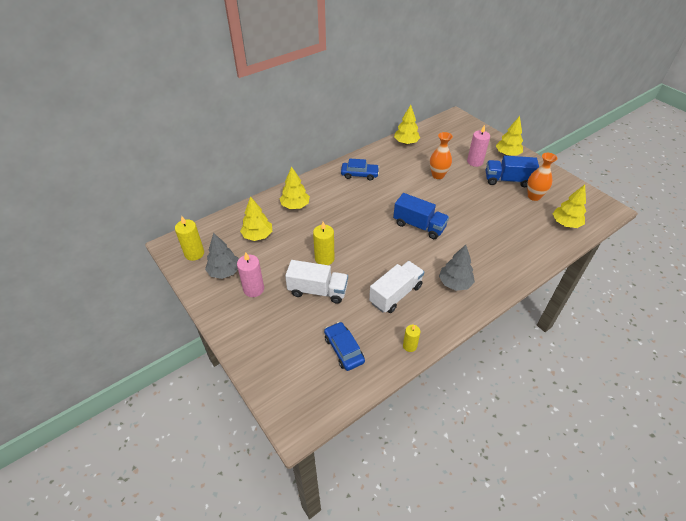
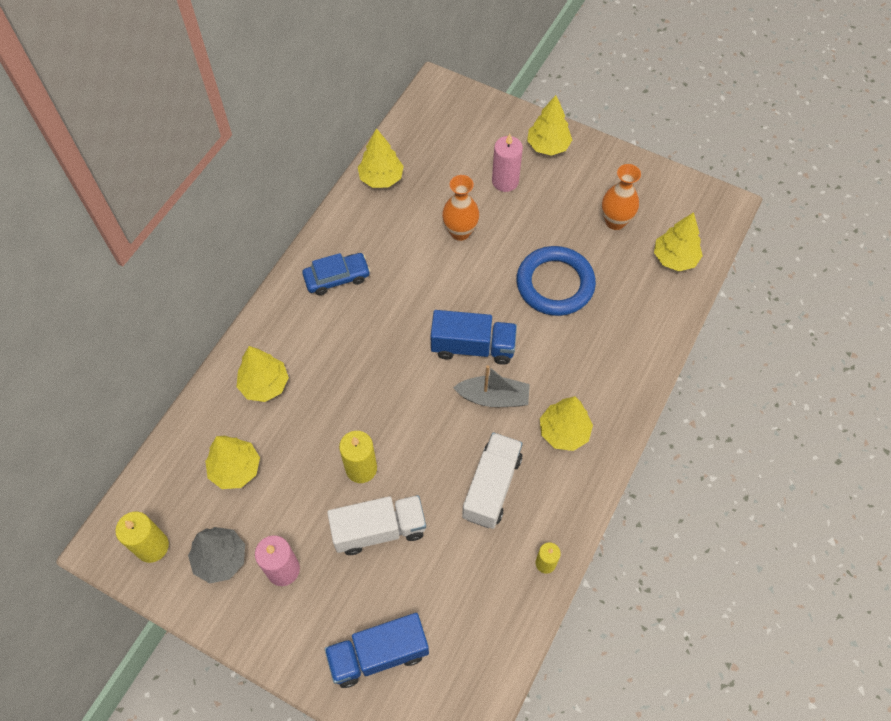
camera: 25 degrees left, 15 degrees up
blue car [324,322,365,371] -> none
grey tree [439,245,475,291] -> yellow tree [540,396,593,451]
blue truck [486,155,539,187] -> blue truck moved to [324,613,429,688]
none -> grey boat [453,365,530,407]
none -> blue ring [517,246,596,316]

